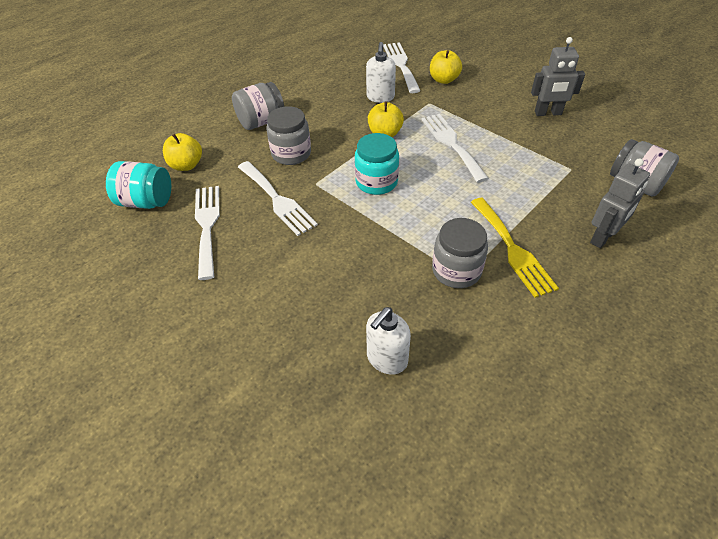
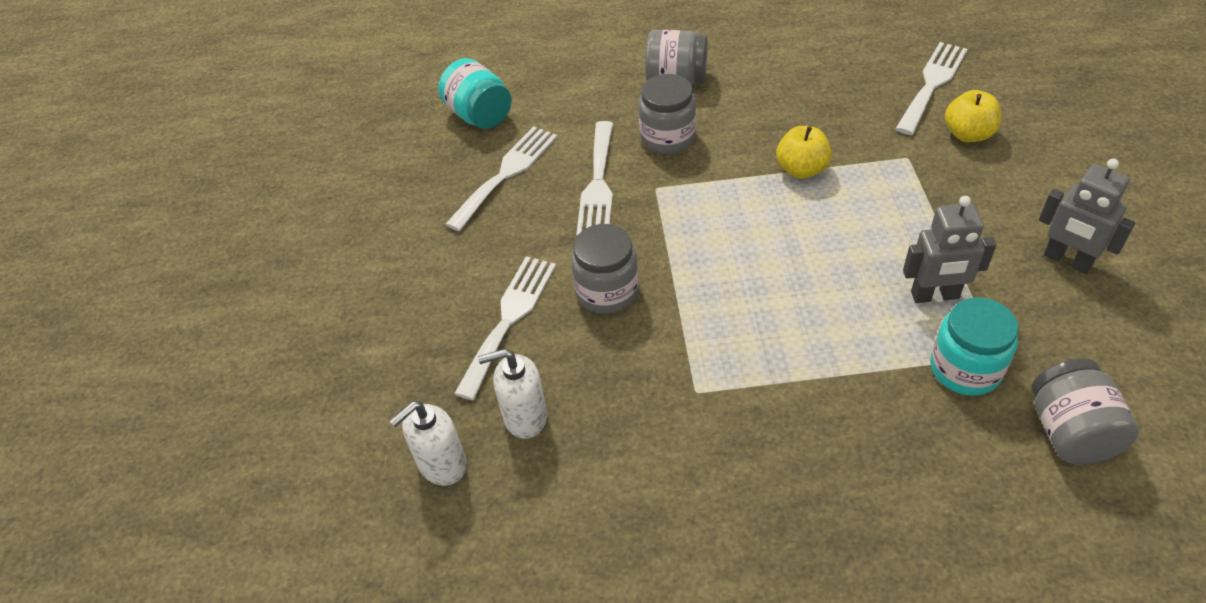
camera: 45 degrees right, 0 degrees up
yellow apple [163,133,202,171] -> none
turquoise jar [355,133,399,195] -> turquoise jar moved to [930,297,1018,396]
white soap dispenser [366,42,396,103] -> white soap dispenser moved to [390,401,467,486]
white fork [421,114,489,183] -> white fork moved to [454,256,556,400]
grey jar [432,218,488,288] -> grey jar moved to [571,224,639,314]
yellow fork [471,198,559,298] -> none
grey robot [590,158,650,248] -> grey robot moved to [903,196,996,303]

